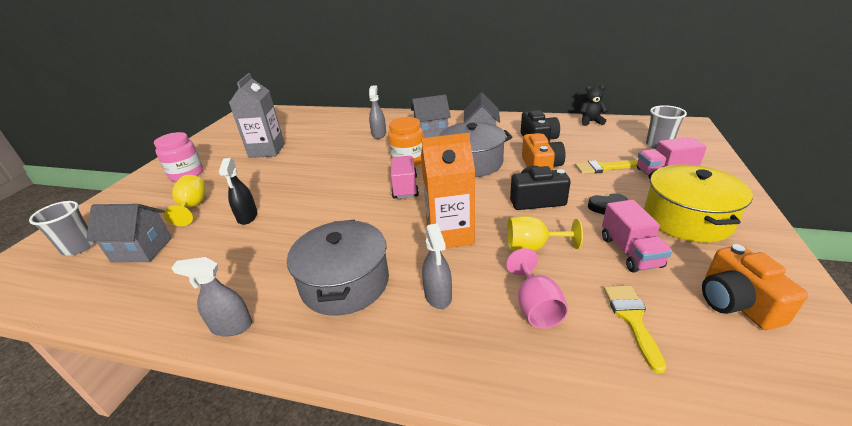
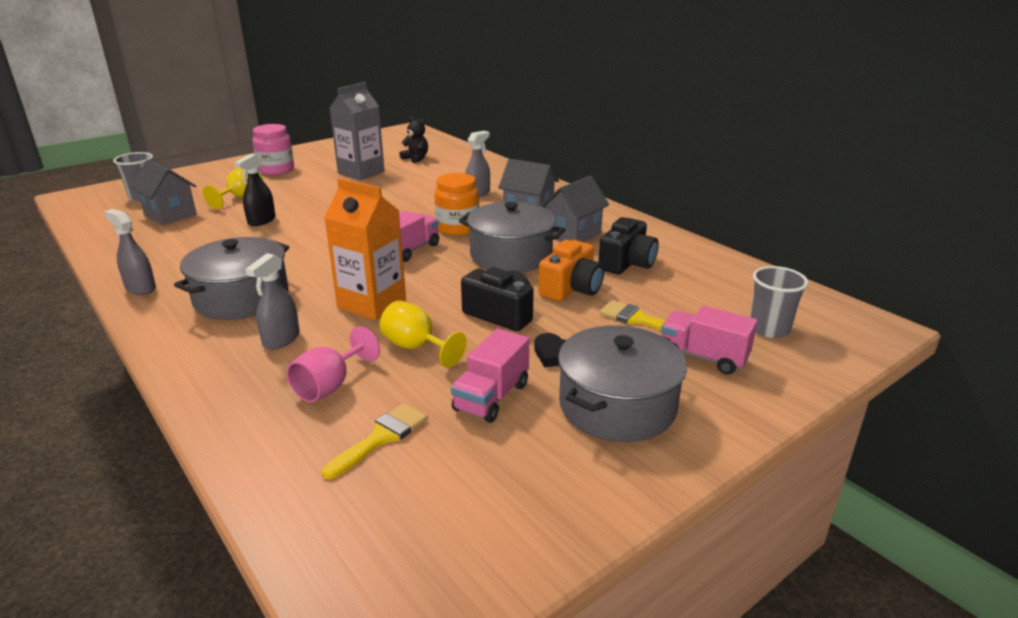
camera: 35 degrees right, 5 degrees down
black teddy bear [580,85,608,126] -> black teddy bear moved to [399,116,428,163]
yellow pot [644,164,753,243] -> grey pot [558,325,687,442]
orange camera [702,244,808,330] -> none

